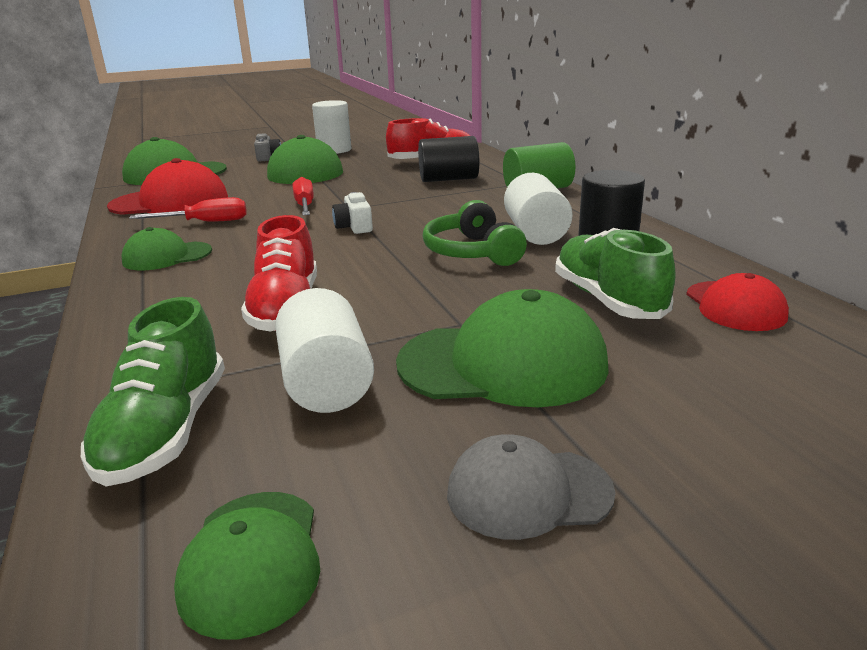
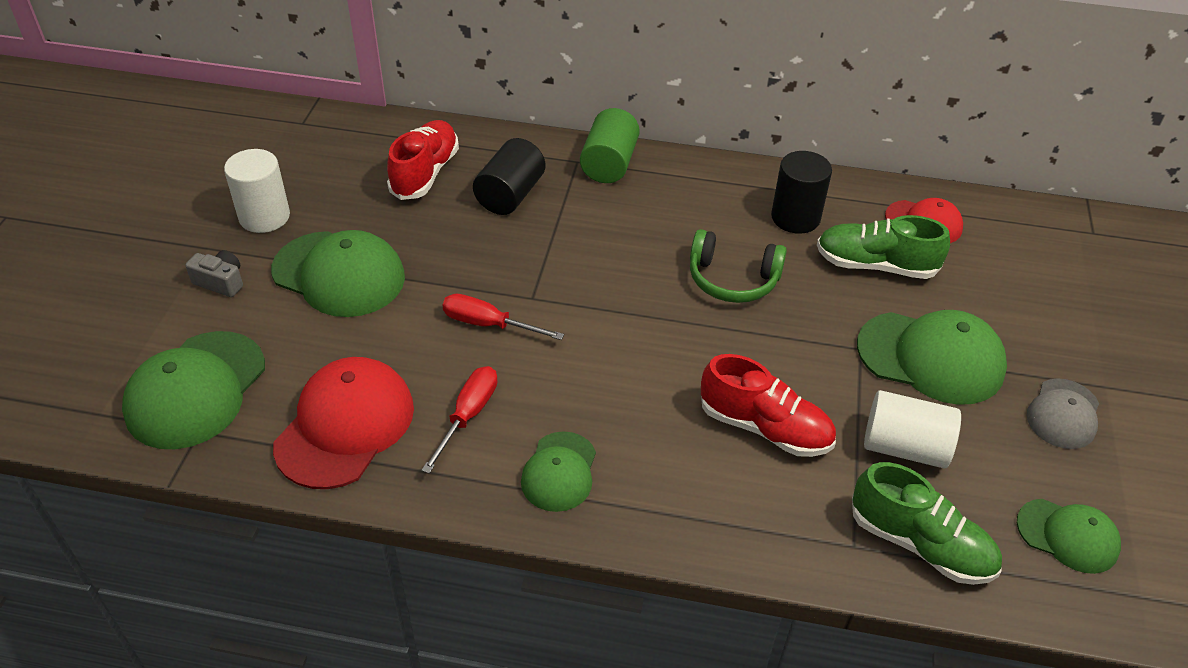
camera: 60 degrees left, 20 degrees up
white camera [332,192,373,234] -> none
green cap [396,289,609,407] -> green cap turned 75 degrees clockwise [857,310,1007,405]
white cylinder [504,173,573,245] -> none

